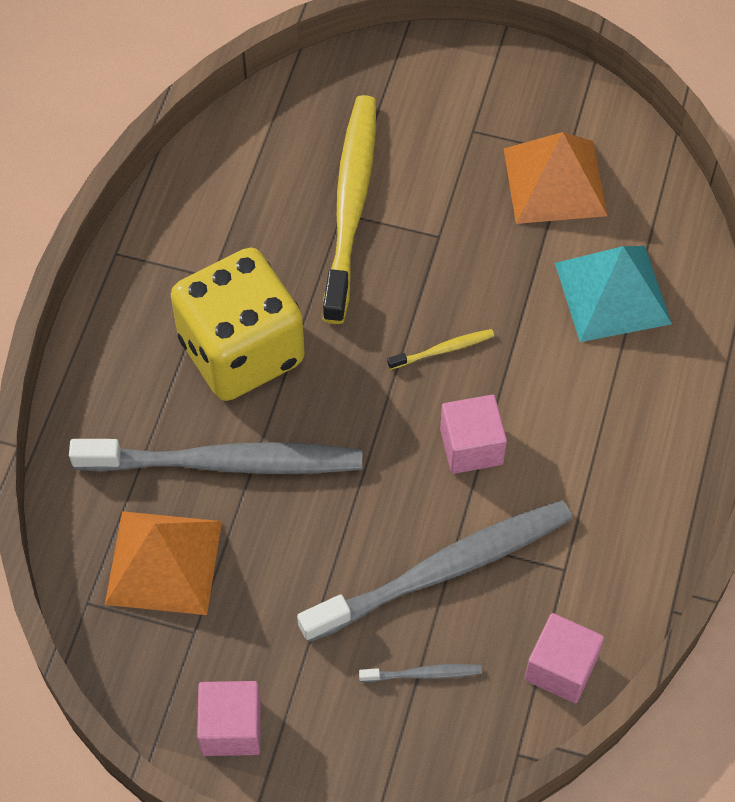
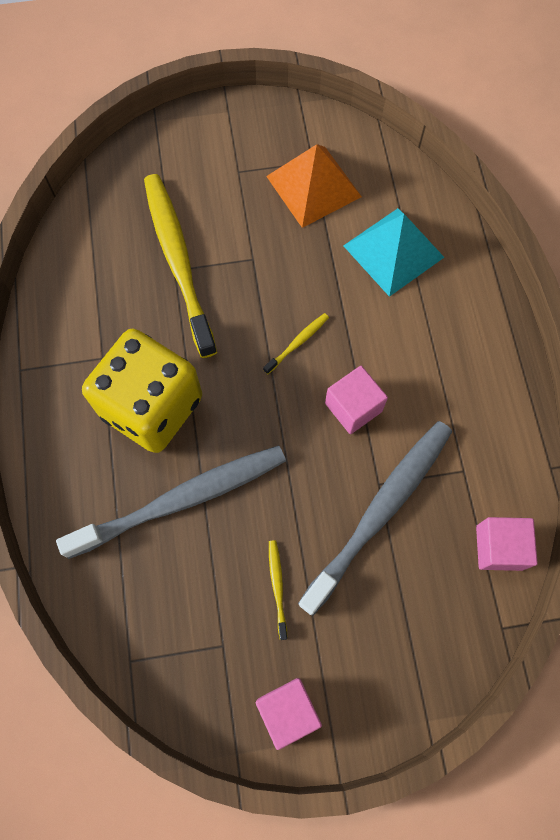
camera: 25 degrees left, 10 degrees up
orange pyramid [105,511,222,615] -> none
grey toothbrush [359,664,482,682] -> none
none -> yellow toothbrush [269,540,287,640]

